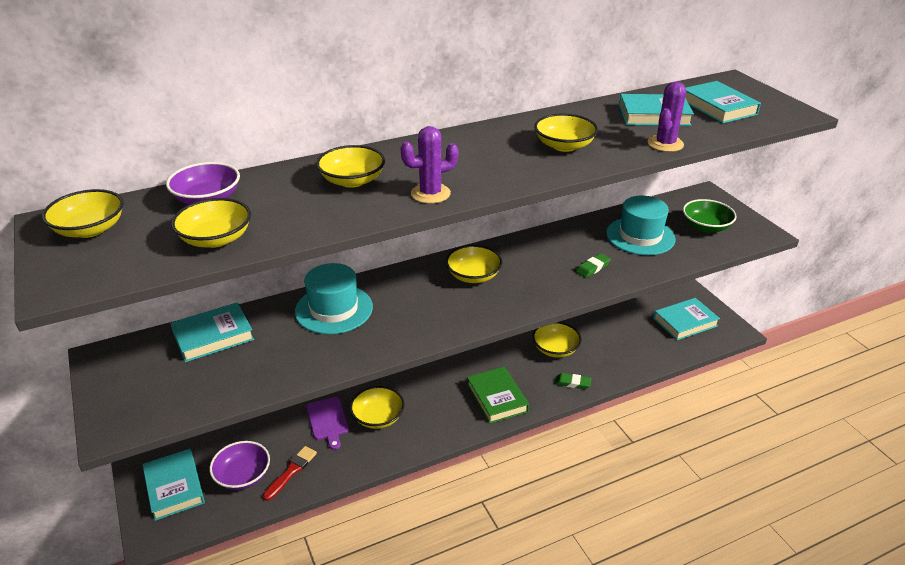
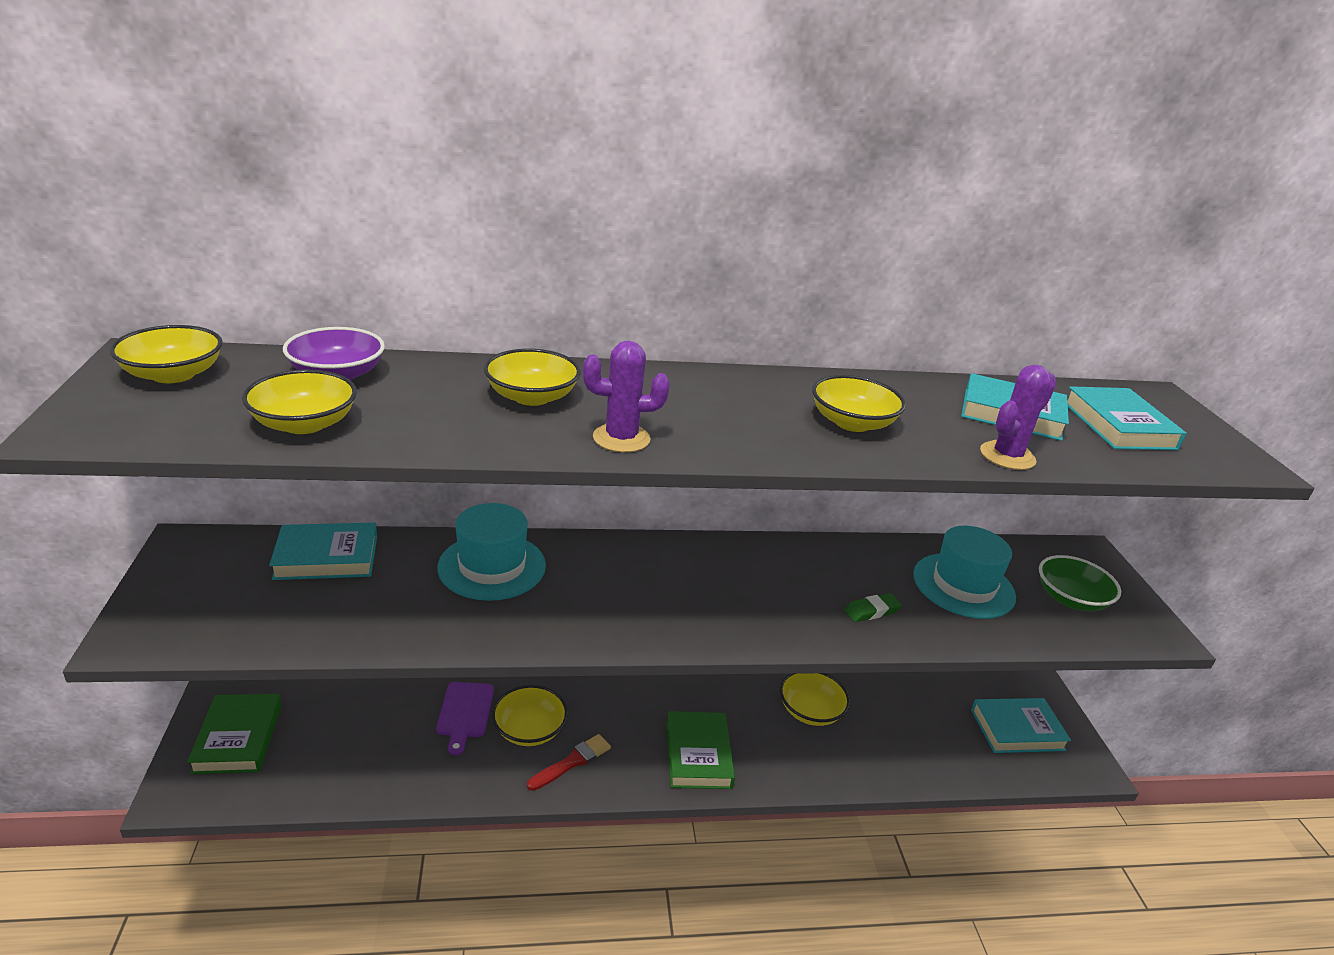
camera: 15 degrees right, 5 degrees down
turquoise book [142,449,205,521] -> green book [187,694,282,774]
purple bowl [210,441,270,490] -> none
red brush [263,446,317,501] -> red brush moved to [527,734,611,791]
yellow bowl [446,245,502,283] -> none
green eraser [555,373,591,389] -> none

